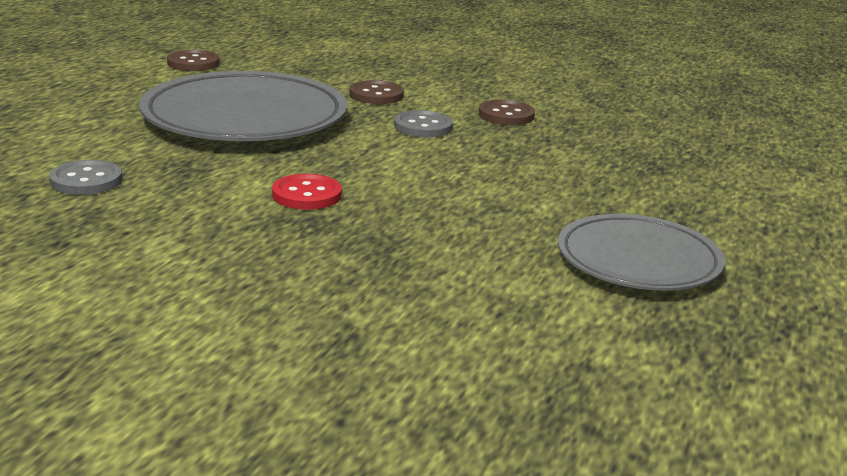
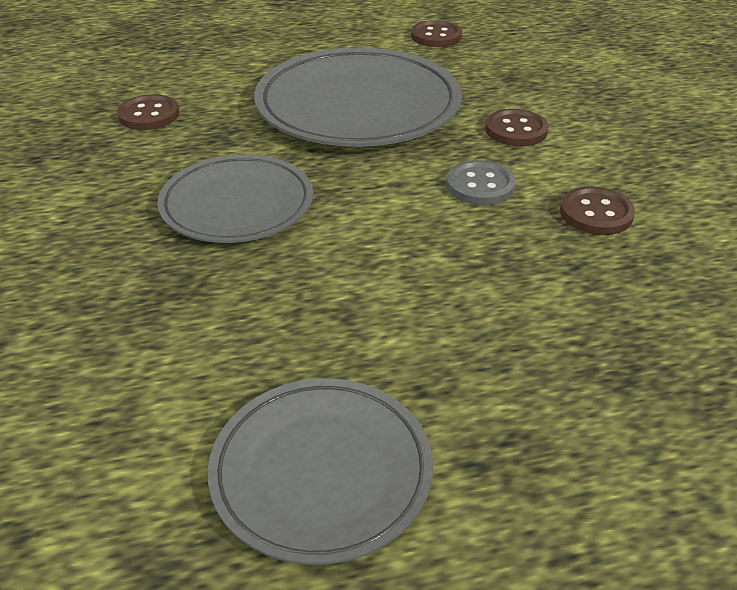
camera: 55 degrees right, 15 degrees up
grey button [49,160,122,195] -> brown button [117,94,179,130]
red button [272,174,342,210] -> grey plate [157,154,313,243]

